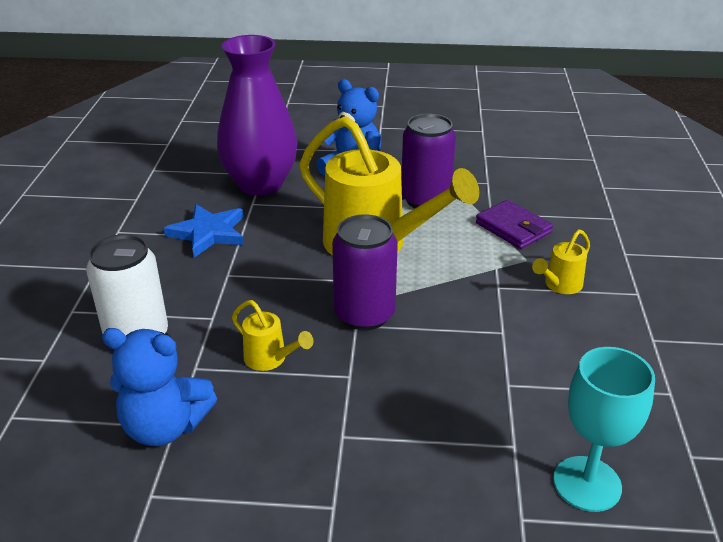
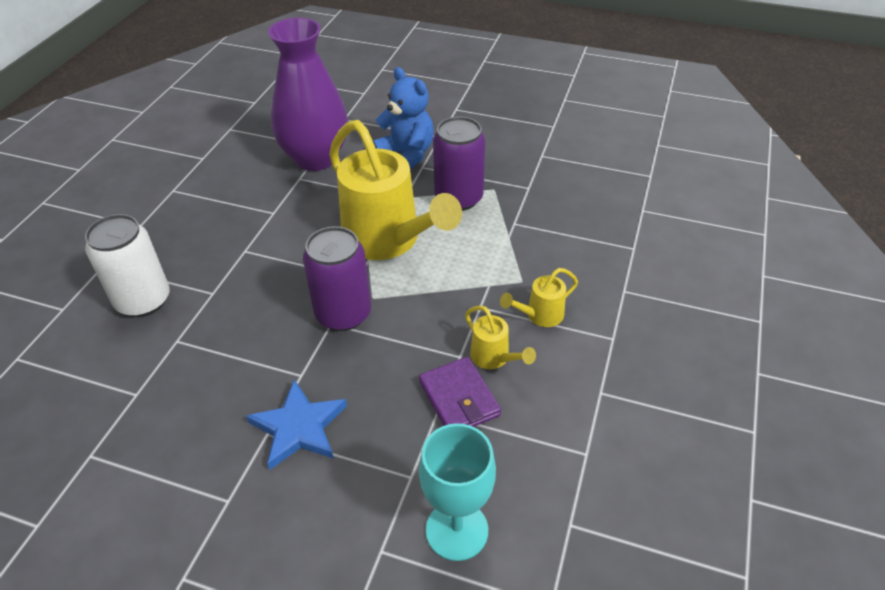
camera: 15 degrees right, 10 degrees up
blue teddy bear [102,328,217,446] -> none
blue star [164,204,244,258] -> blue star moved to [246,379,347,470]
yellow watering can [232,300,313,371] -> yellow watering can moved to [465,306,536,369]
purple wallet [476,200,553,249] -> purple wallet moved to [419,357,501,427]

